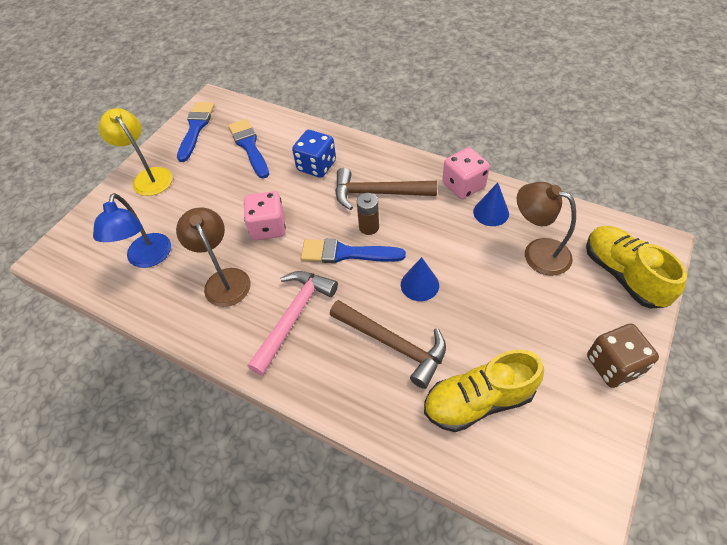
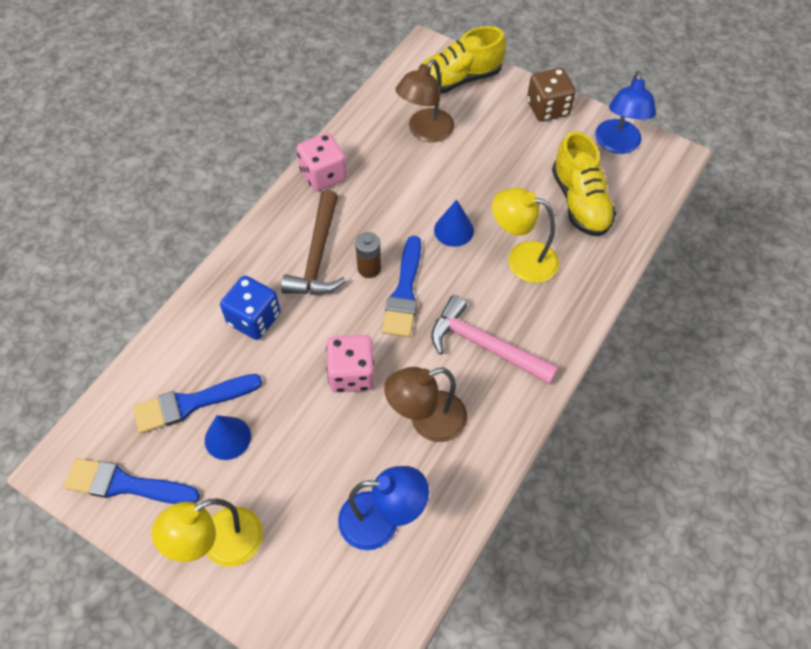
camera: 90 degrees left, 5 degrees up
brown hammer [330,300,446,389] -> yellow lamp [492,188,559,283]
blue cone [473,183,509,226] -> blue cone moved to [205,415,251,460]
none -> blue lamp [595,71,656,154]

